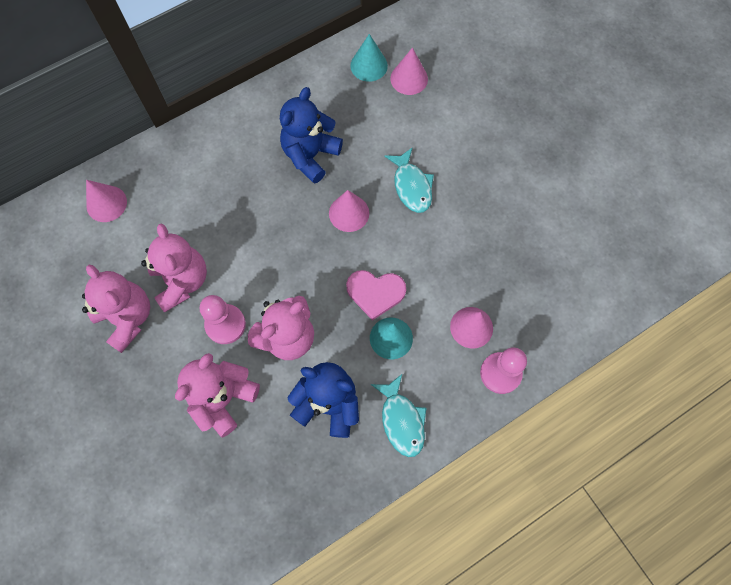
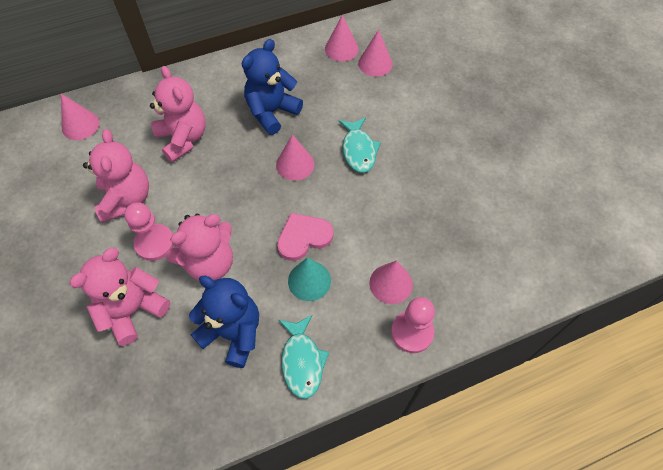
camera: 10 degrees right, 10 degrees down
pink teddy bear [82,265,150,353] -> pink teddy bear moved to [150,66,206,163]
pink heart [346,270,406,320] -> pink heart turned 135 degrees clockwise [277,213,333,261]
turquoise cone [350,34,388,82] -> pink cone [325,15,358,61]

